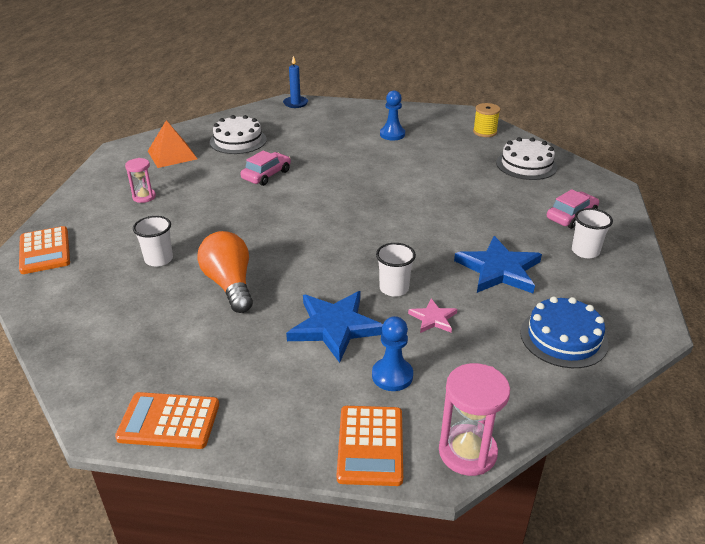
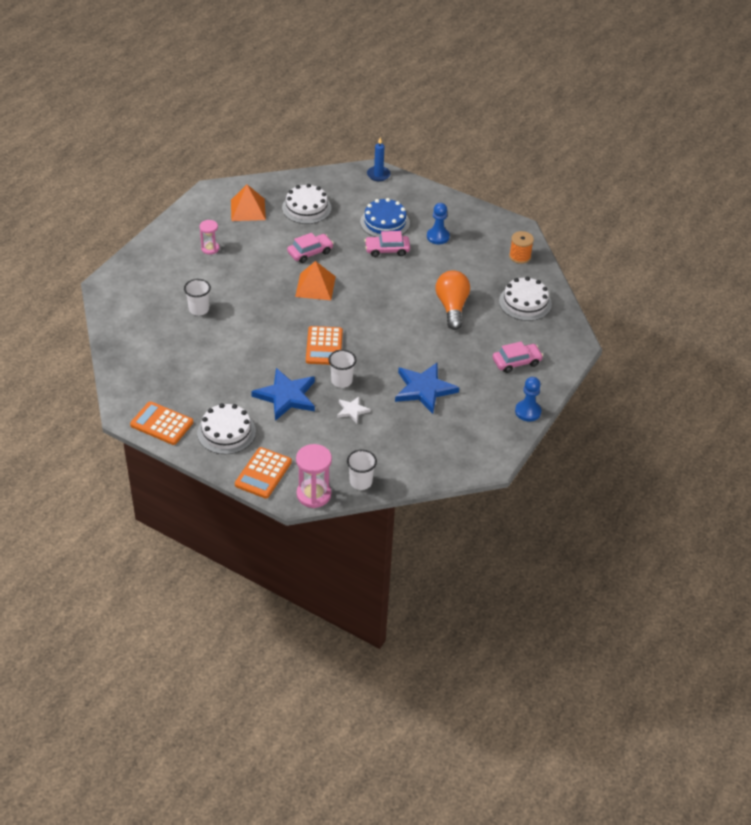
camera: 20 degrees right, 10 degrees up
orange calculator [19,226,70,274] -> orange calculator moved to [306,326,343,365]
orange light bulb [197,231,253,313] -> orange light bulb moved to [436,270,470,330]
blue pawn [372,316,413,391] -> blue pawn moved to [515,377,541,422]
pink star [408,298,457,333] -> white star [337,396,371,423]
yellow spool [473,103,500,137] -> orange spool [509,231,534,264]
blue cake [521,296,608,368] -> blue cake moved to [360,198,410,237]
white cup [572,208,613,258] -> white cup moved to [347,449,377,490]
none -> white cake [197,403,256,454]
none -> orange pyramid [295,261,336,300]
none -> pink car [364,231,410,257]

